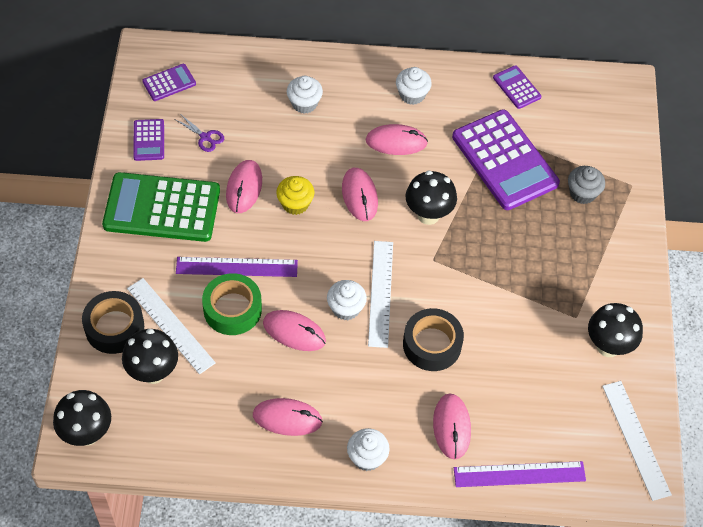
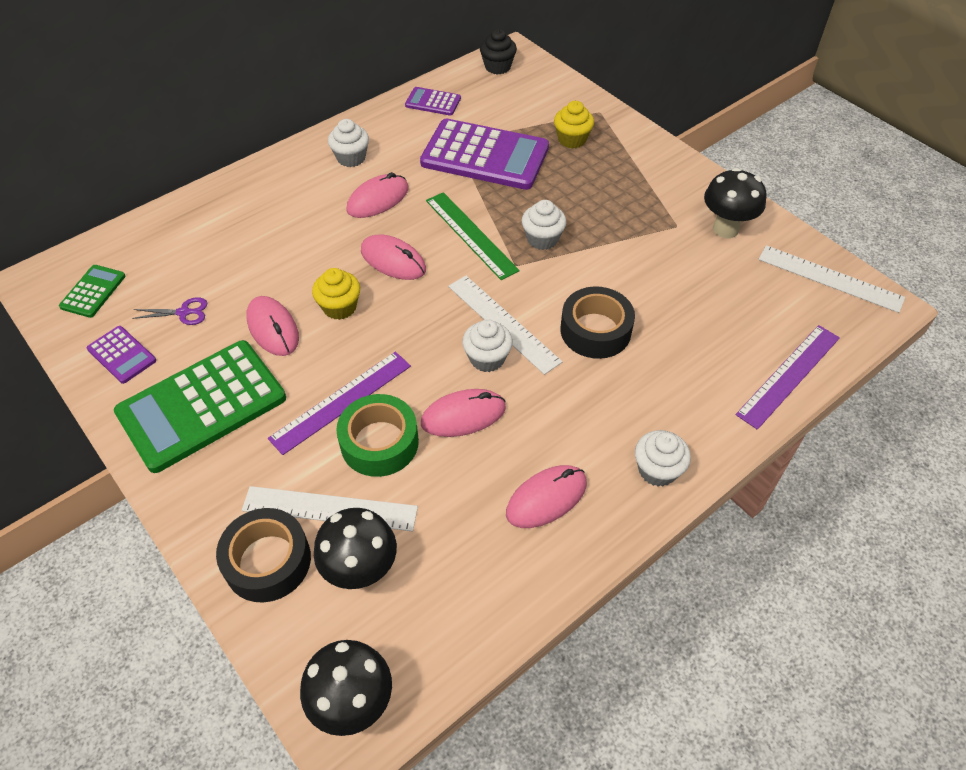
camera: 40 degrees left, 5 degrees down
purple calculator [142,64,196,101] -> green calculator [59,265,126,318]
white cupcake [287,76,323,114] -> white cupcake moved to [522,200,566,250]
black mushroom [406,171,457,225] -> green ruler [426,192,520,280]
pink mouse [433,393,471,459] -> none
grey cupcake [568,166,605,204] -> yellow cupcake [554,101,594,149]
none -> black cupcake [480,29,517,75]

